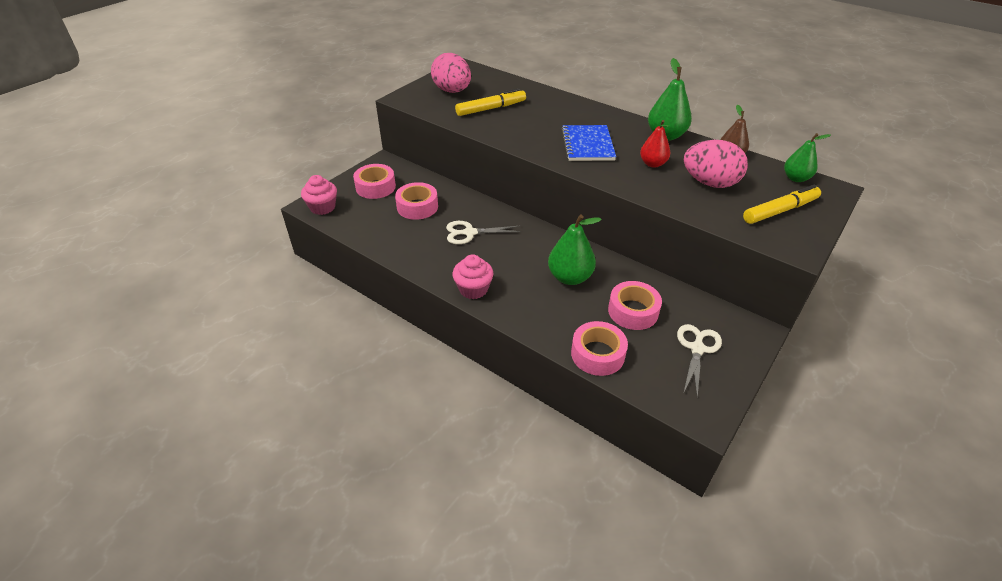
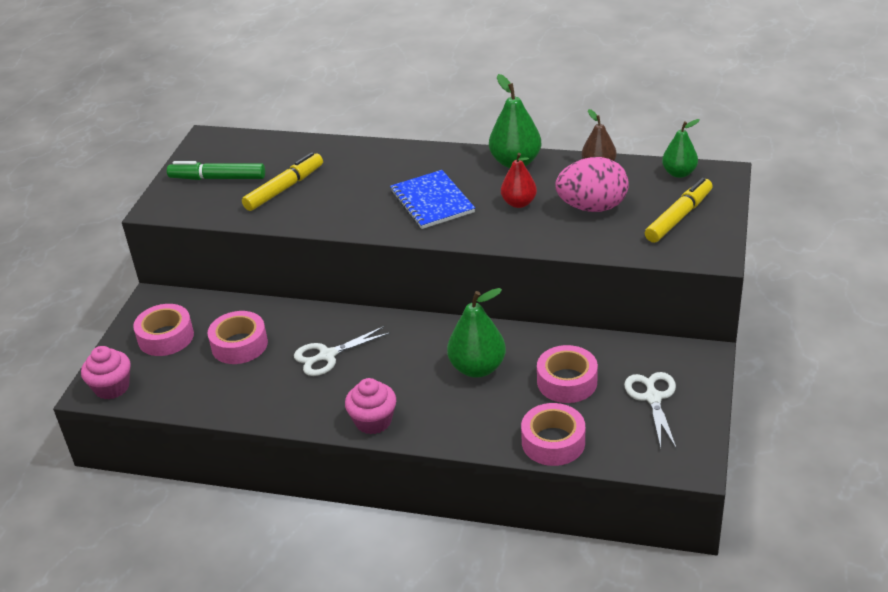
camera: 20 degrees left, 5 degrees down
pink egg [431,53,471,93] -> green marker [167,161,265,180]

